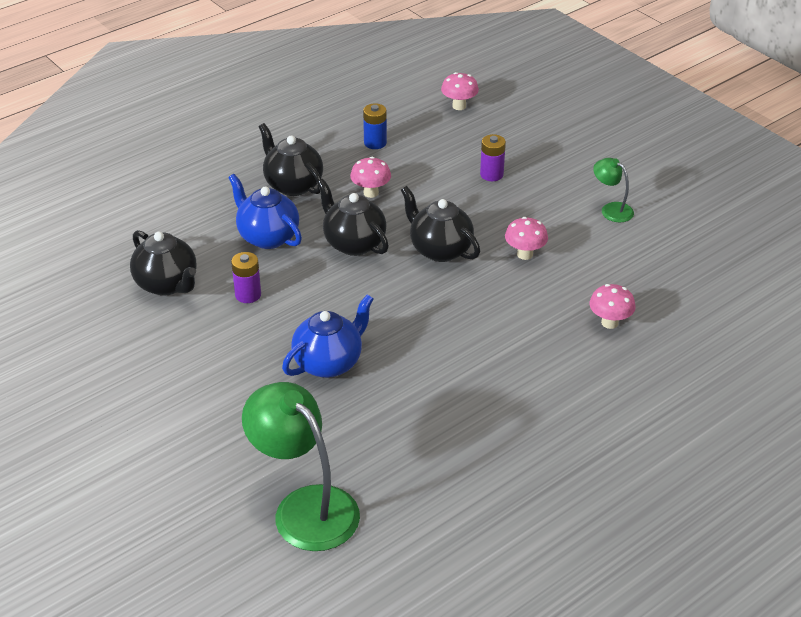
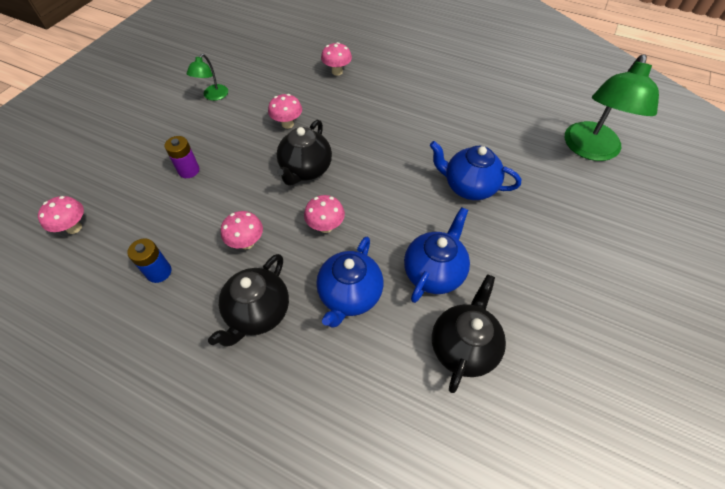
camera: 115 degrees left, 15 degrees up
purple battery [231,252,261,303] -> blue teapot [404,207,470,303]
black teapot [317,179,389,256] -> pink mushroom [304,195,345,233]

